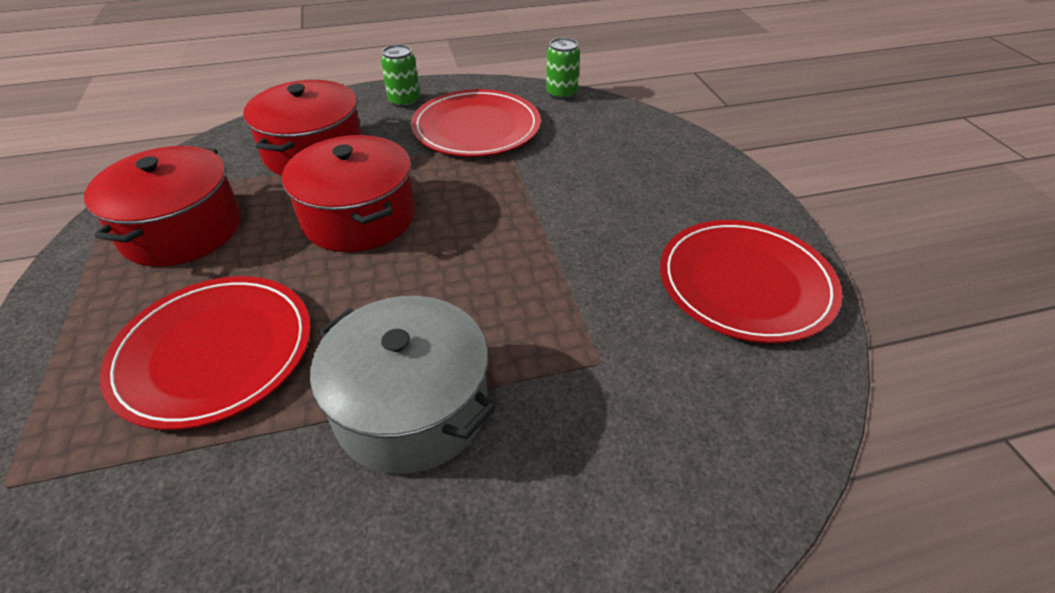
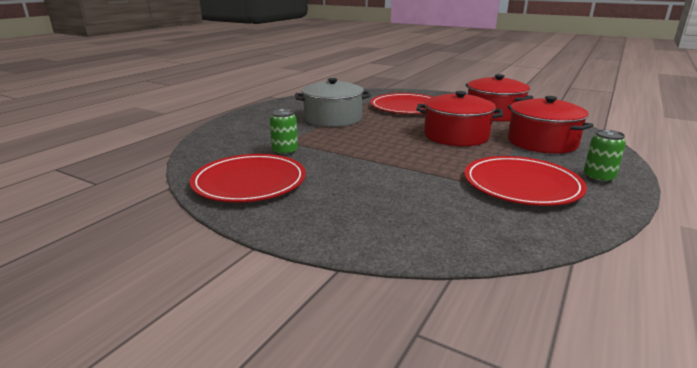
camera: 135 degrees right, 20 degrees down
green can [546,38,580,100] -> green can moved to [270,109,298,156]

